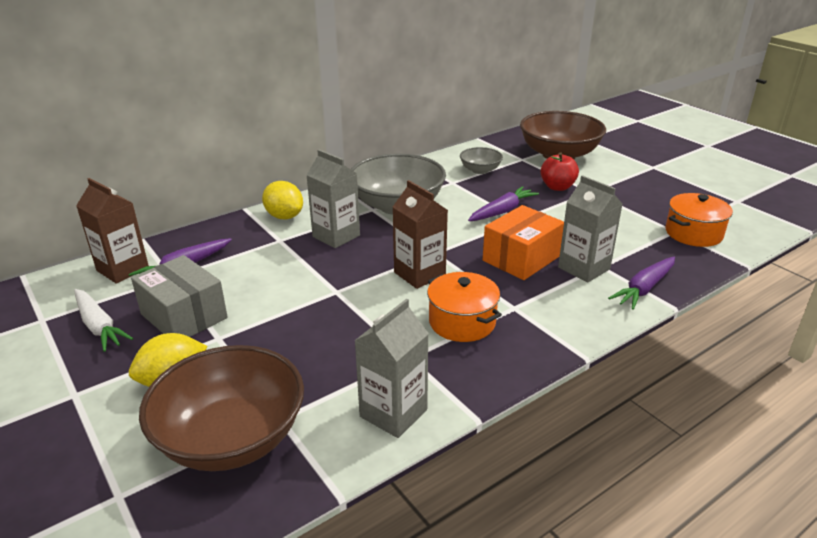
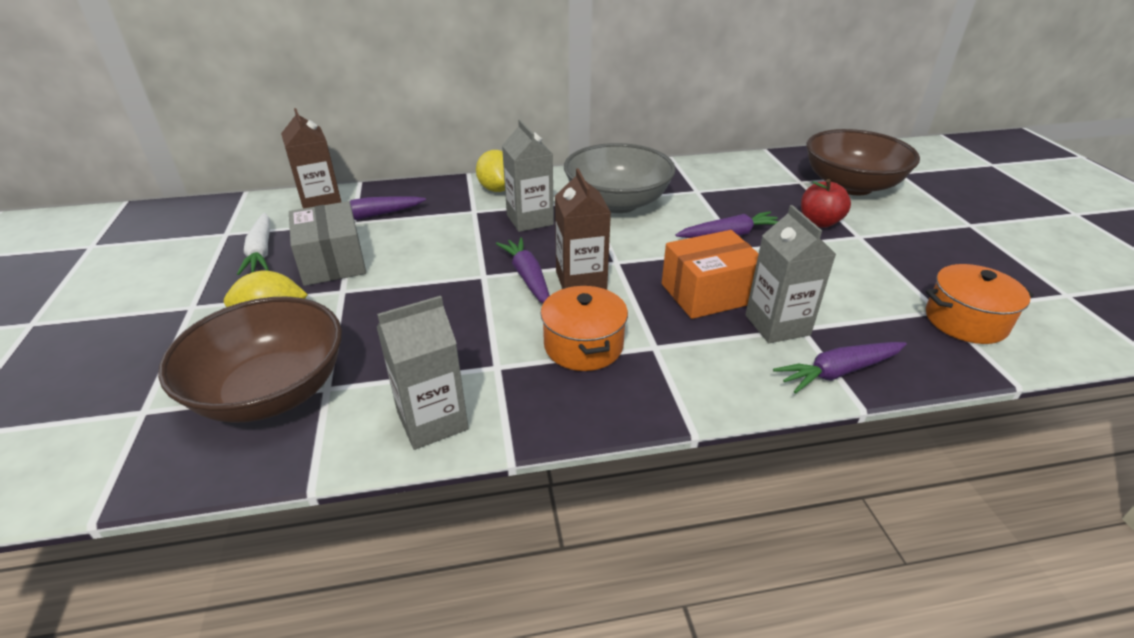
camera: 25 degrees right, 5 degrees up
grey bowl [460,147,503,174] -> none
none -> purple carrot [496,237,550,303]

